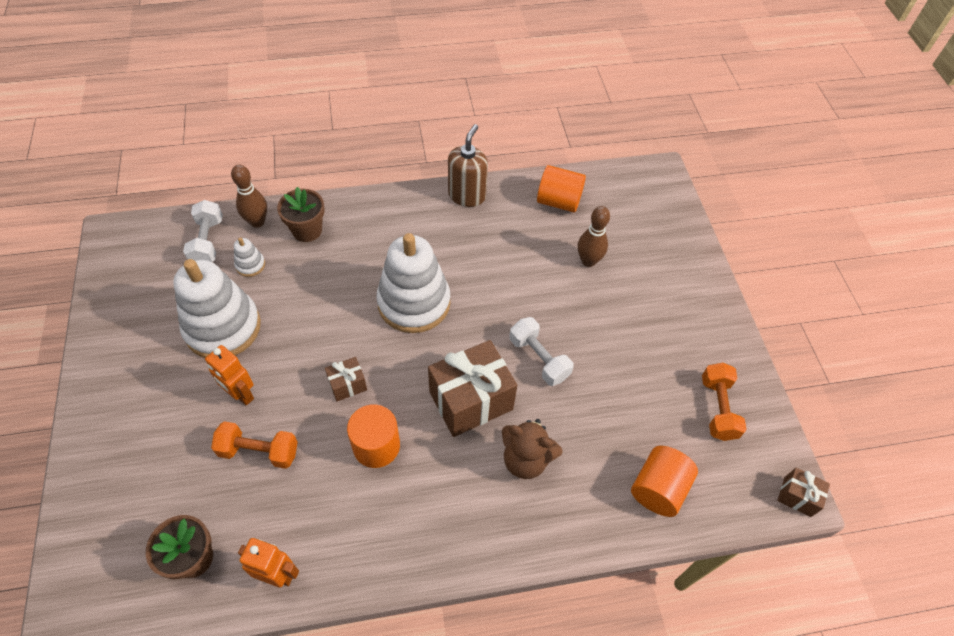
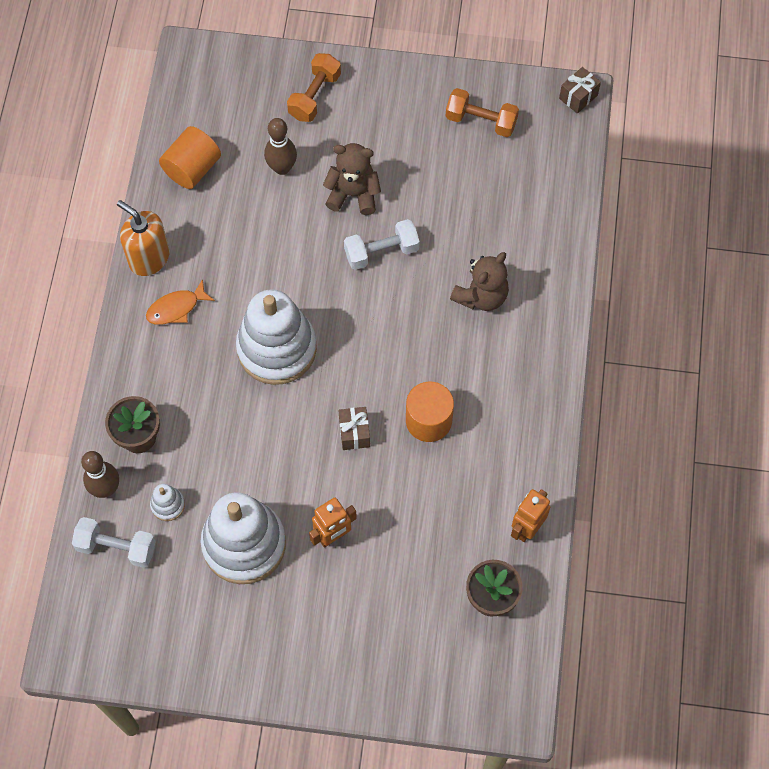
camera: 70 degrees left, 10 degrees up
orange dumbbell [211,421,298,469] -> orange dumbbell moved to [287,53,341,122]
brown gift [428,340,517,437] -> none
brown soap dispenser [448,124,488,207] -> orange soap dispenser [117,200,170,276]
orange cylinder [631,446,698,517] -> none
none -> orange fish [146,279,215,325]
none -> brown teddy bear [323,143,381,215]

